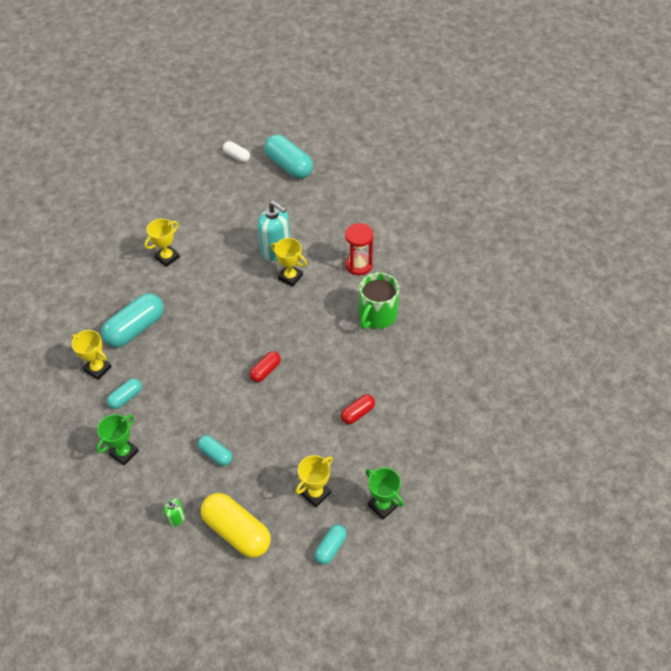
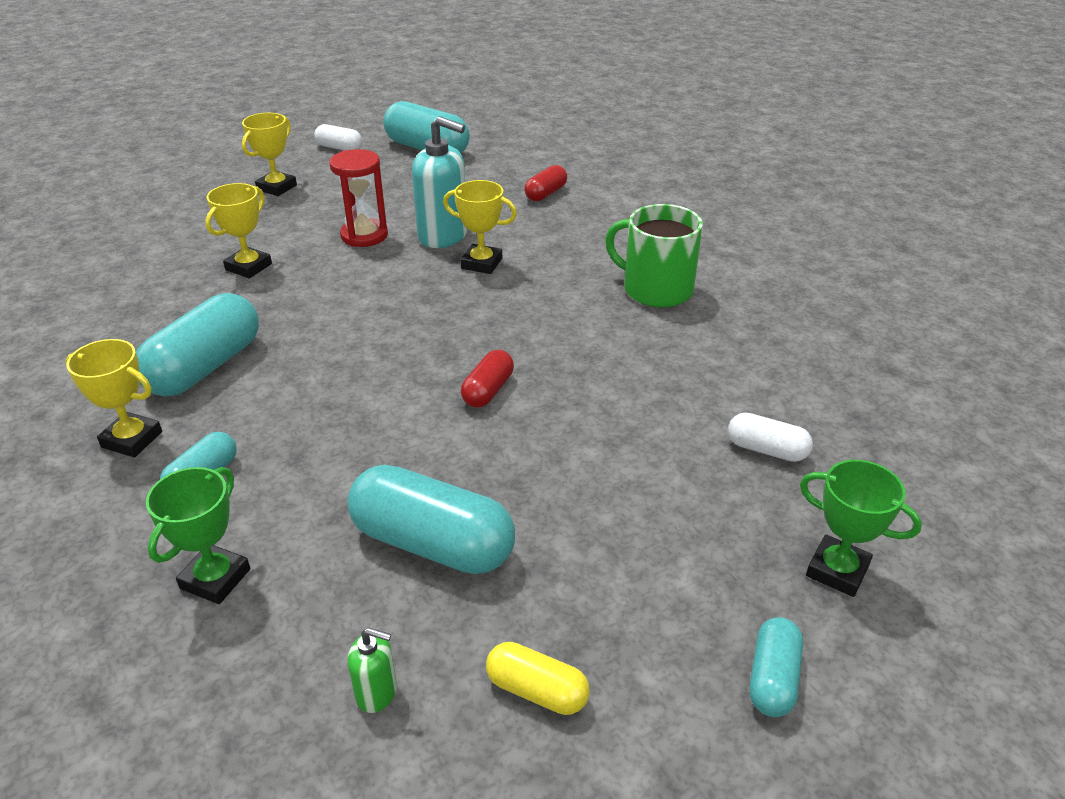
camera: 15 degrees left, 15 degrees down
turquoise capsule [198,435,232,466] -> turquoise capsule [347,465,515,574], size x1.89
yellow capsule [201,493,271,558] -> yellow capsule [486,642,590,715], size x0.53
yellow trophy [296,455,333,507] -> yellow trophy moved to [242,113,297,196]
red capsule [341,394,375,424] -> red capsule moved to [524,165,567,201]
red hourglass [345,223,373,275] -> red hourglass moved to [329,149,388,247]
green mug [359,272,399,329] -> green mug turned 105 degrees clockwise [605,204,703,307]
none -> white capsule [728,413,813,462]

